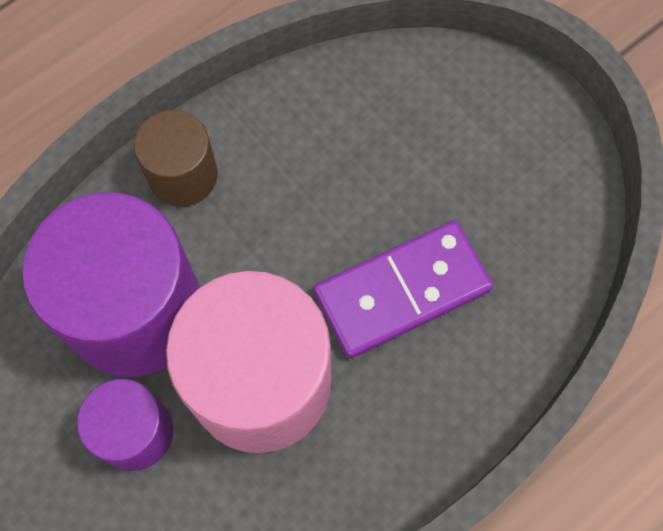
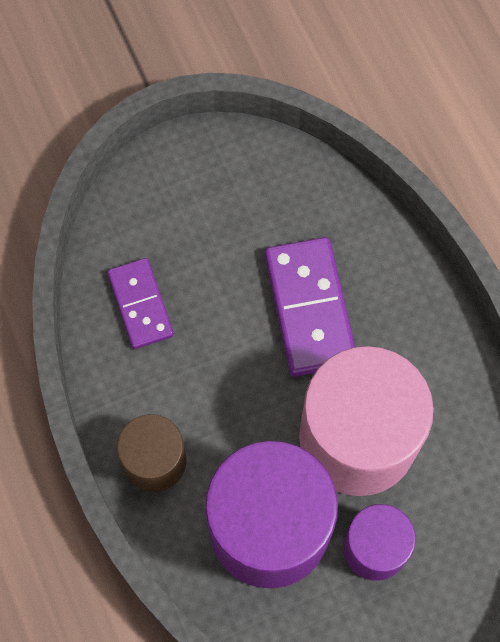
camera: 75 degrees left, 0 degrees up
none -> purple domino [107,258,174,349]

